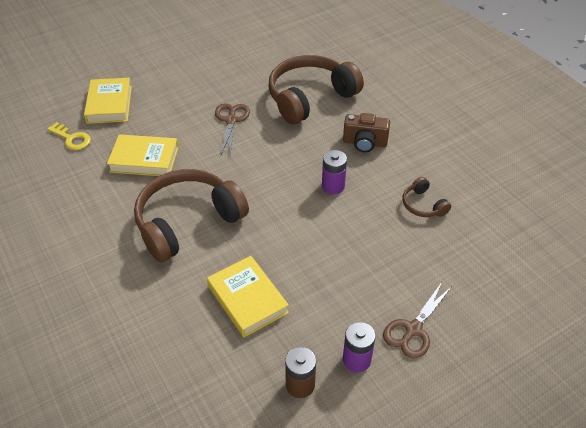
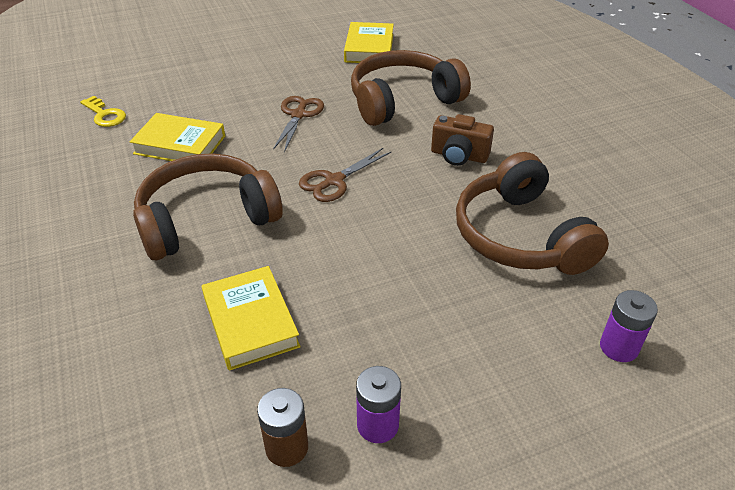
camera: 10 degrees right, 5 degrees down
yellow book [84,78,132,124] -> yellow book moved to [344,22,394,63]
purple battery [322,150,347,194] -> purple battery moved to [600,290,658,362]
brown scissors [383,282,452,359] -> brown scissors moved to [299,148,391,202]
brown headphones [402,177,451,217] -> brown headphones [456,152,609,275], size x2.25

